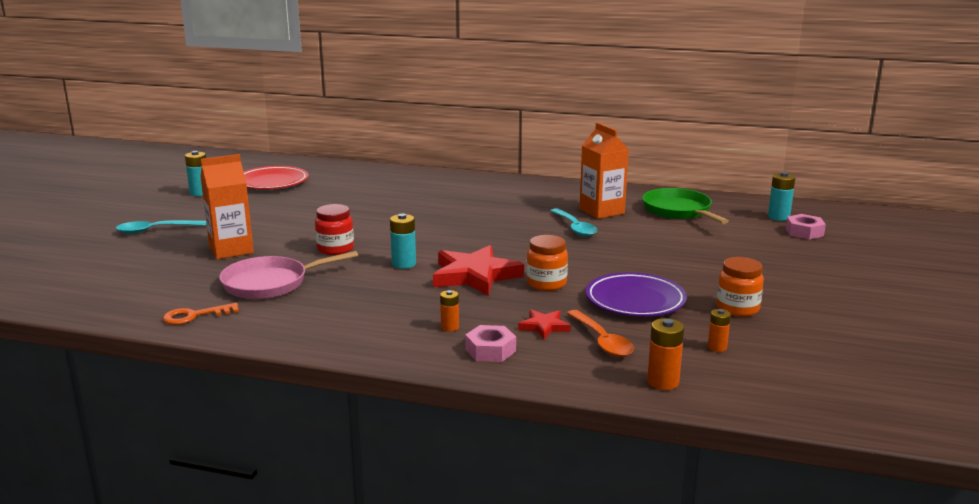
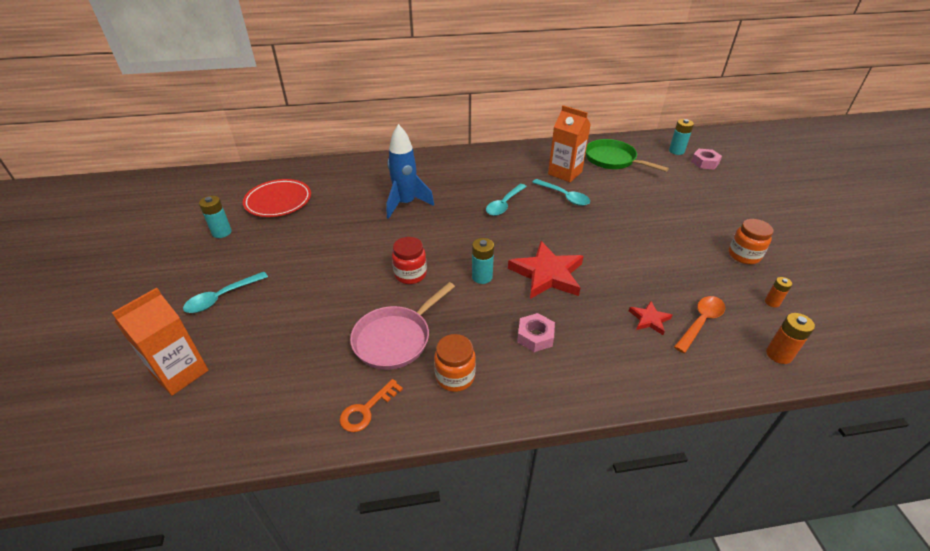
camera: 25 degrees left, 20 degrees up
orange carton [200,154,254,259] -> orange carton moved to [112,288,208,396]
orange battery [440,290,459,331] -> none
pink nut [465,325,516,362] -> pink nut moved to [517,313,555,352]
orange jar [526,235,568,291] -> orange jar moved to [434,334,476,392]
orange spoon [567,310,634,357] -> orange spoon turned 90 degrees counterclockwise [674,296,725,353]
purple plate [586,272,687,317] -> none
none -> blue rocket [386,124,434,219]
none -> turquoise spoon [486,184,527,216]

